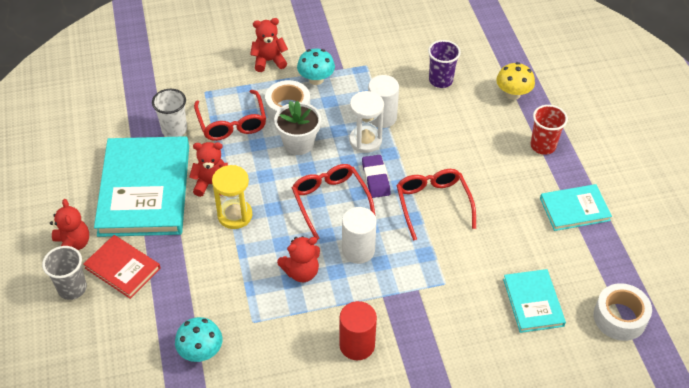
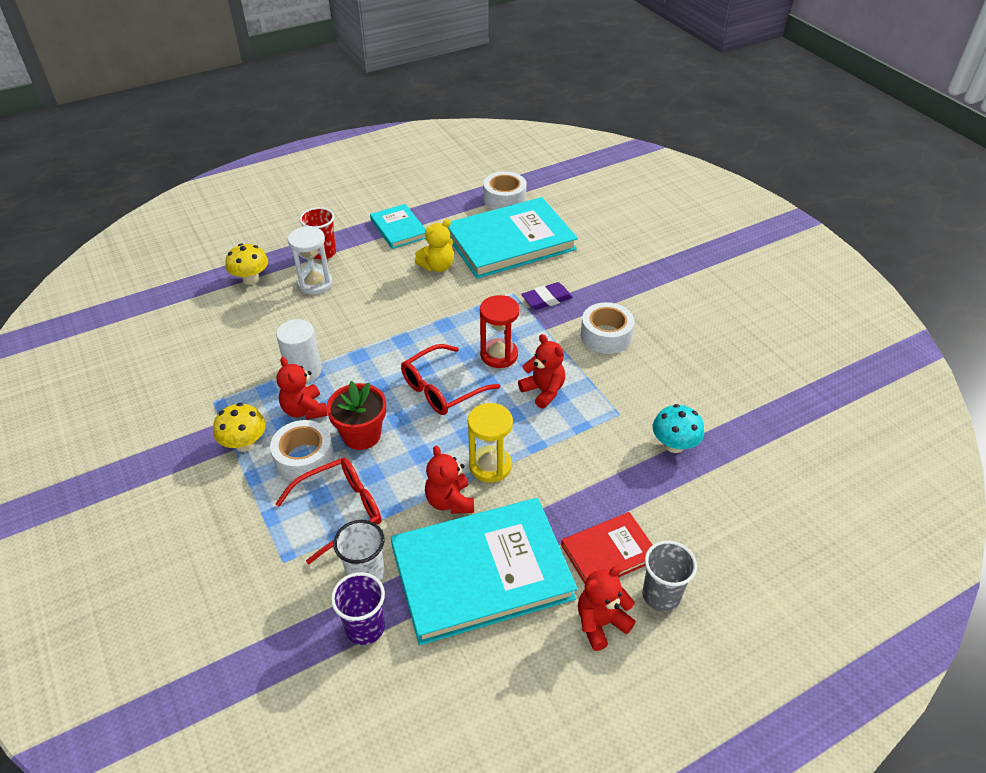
camera: 105 degrees left, 5 degrees down
red book [83,235,161,299] -> red book turned 45 degrees clockwise [561,512,652,584]
red teddy bear [250,18,288,72] -> red teddy bear moved to [276,357,327,420]
white flower pot [274,101,321,155] -> red flower pot [326,381,386,450]
turquoise mushroom [297,49,335,85] -> yellow mushroom [213,403,266,452]
red cylinder [339,301,377,360] -> white tape [581,302,634,354]
white cylinder [342,207,377,264] -> red hourglass [480,295,519,368]
white hourglass [349,91,384,153] -> white hourglass moved to [288,226,332,295]
purple eraser [362,155,391,198] -> purple eraser moved to [521,282,573,310]
red glasses [396,169,476,241] -> none
purple cup [428,40,461,88] -> purple cup moved to [331,572,385,645]
turquoise book [503,269,566,333] -> turquoise book [448,197,578,279], size x1.96
none -> yellow teddy bear [415,219,454,272]

